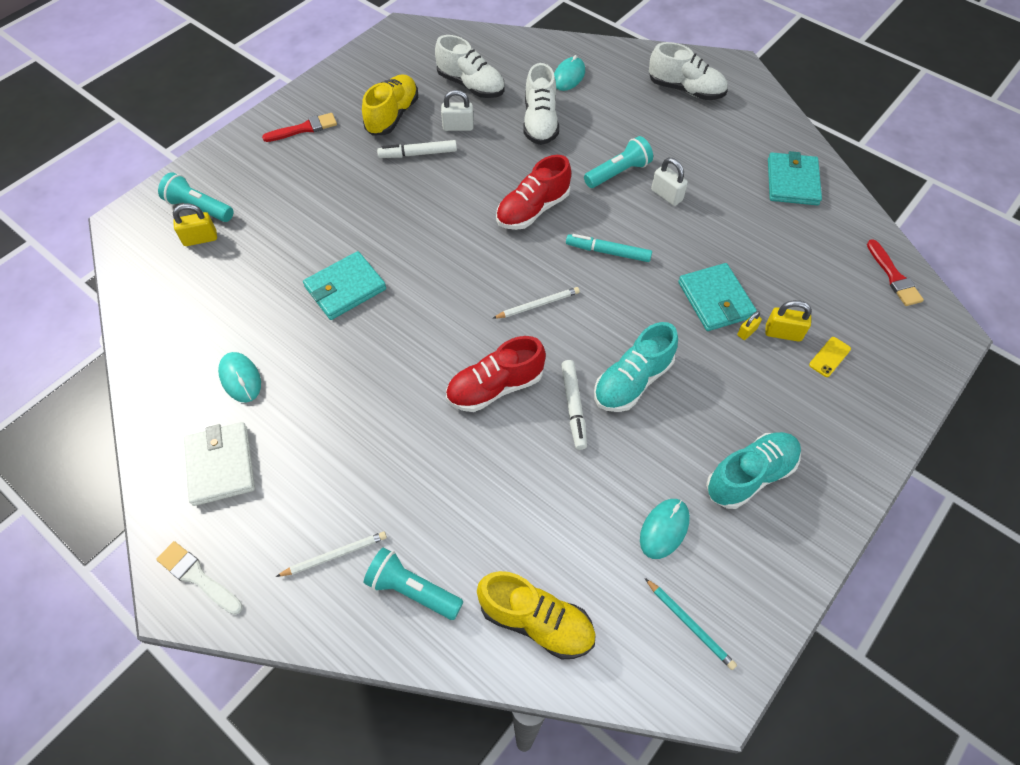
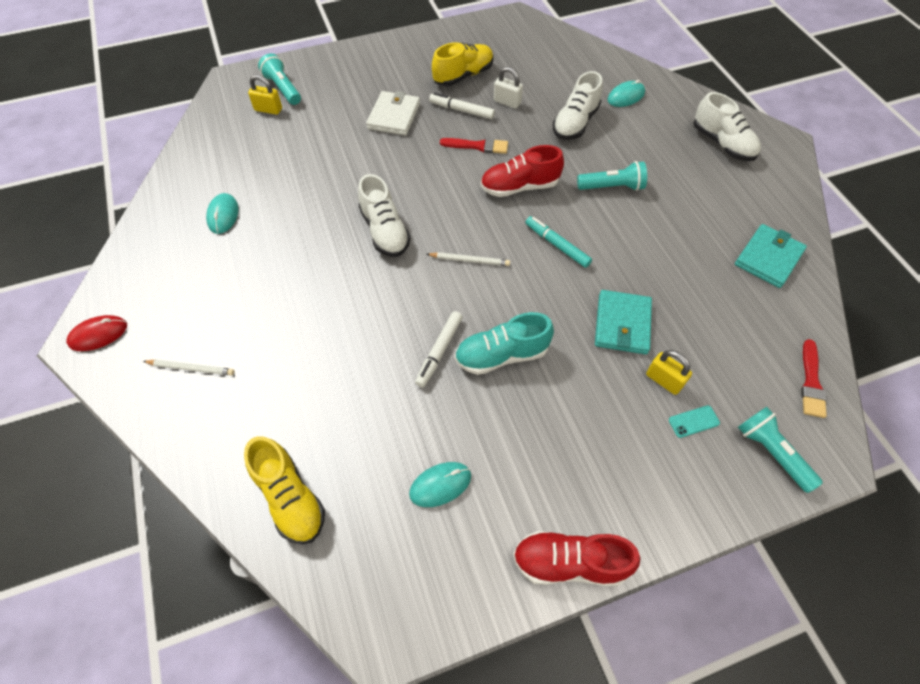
camera: 30 degrees right, 0 degrees up
white brush [156,541,243,615] -> red mouse [66,315,127,351]
white wallet [184,422,255,506] -> white wallet moved to [366,91,420,135]
red brush [262,113,337,142] -> red brush moved to [440,138,508,154]
turquoise wallet [303,251,386,320] -> none
turquoise flashlight [364,548,463,620] -> turquoise flashlight moved to [738,407,823,493]
white shoe [435,35,505,98] -> white shoe moved to [358,174,411,257]
red shoe [446,336,546,412] -> red shoe moved to [513,531,641,586]
turquoise pencil [645,578,737,670] -> none
white padlock [651,158,688,206] -> none
turquoise shoe [706,432,801,509] -> none
yellow padlock [737,311,762,340] -> none
yellow phone [809,337,851,377] -> turquoise phone [669,405,720,438]

